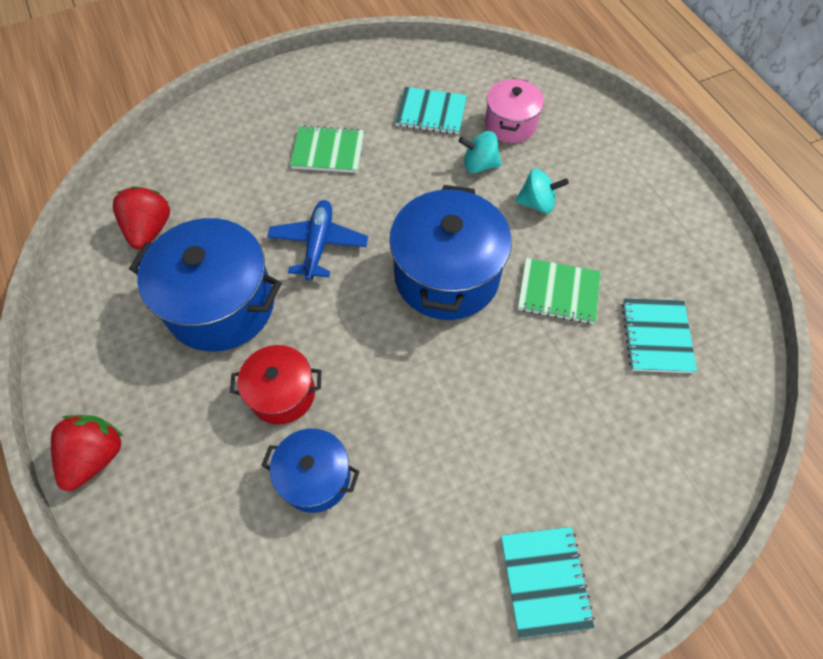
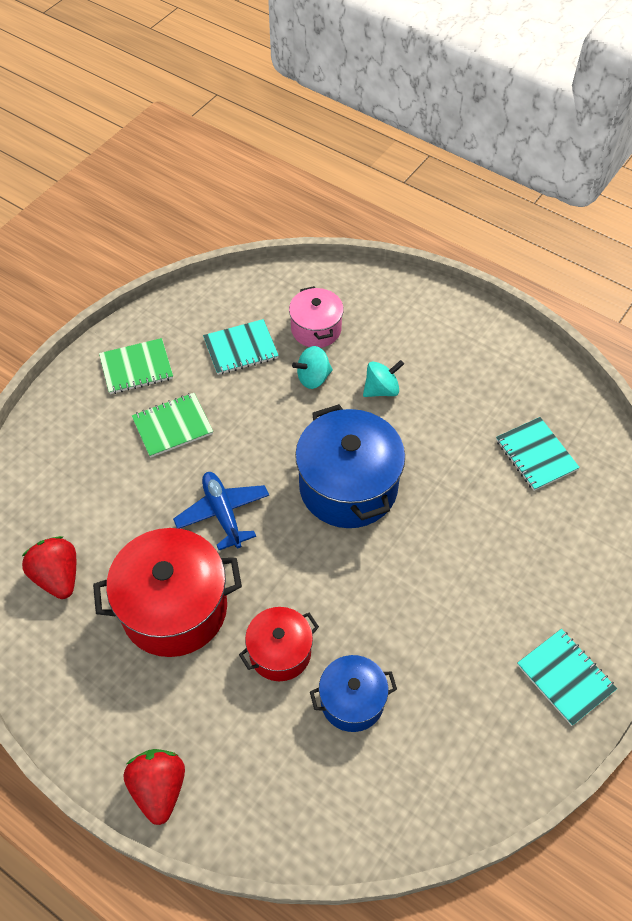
camera: 30 degrees left, 5 degrees down
blue pot [129,218,282,352] -> red pot [93,528,242,657]
green notebook [518,258,601,324] -> green notebook moved to [99,338,173,394]

